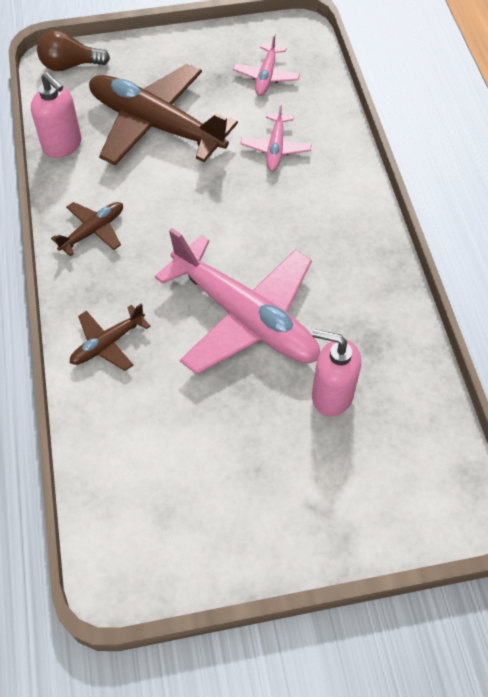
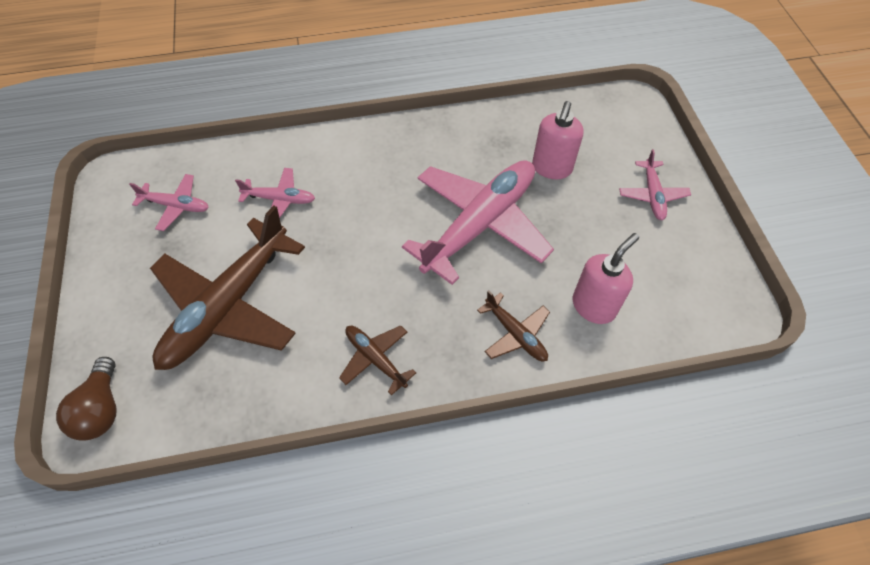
camera: 90 degrees left, 0 degrees up
pink soap dispenser [31,72,81,158] -> pink soap dispenser moved to [573,233,639,324]
none -> pink plane [619,149,691,220]

